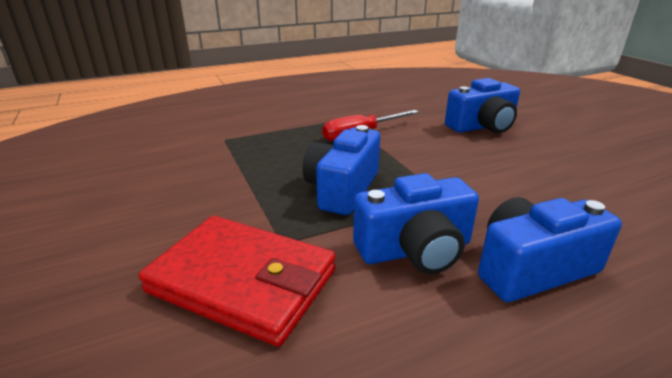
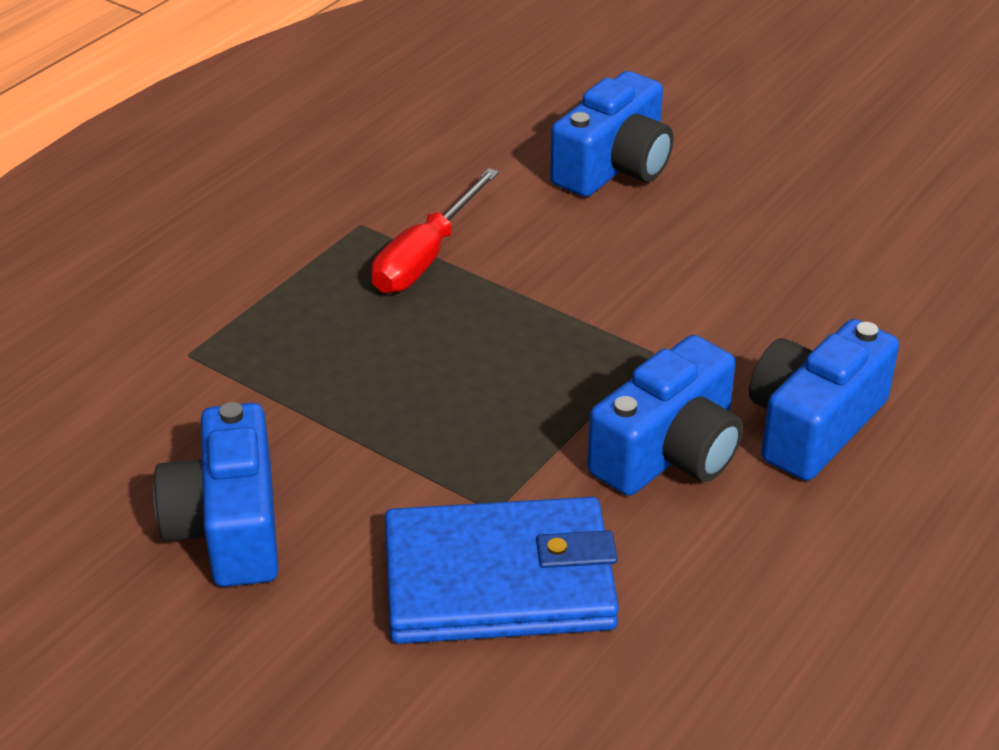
camera: 30 degrees left, 10 degrees up
red wallet [139,216,336,347] -> blue wallet [385,497,619,644]
blue camera [303,125,380,215] -> blue camera moved to [153,402,278,587]

